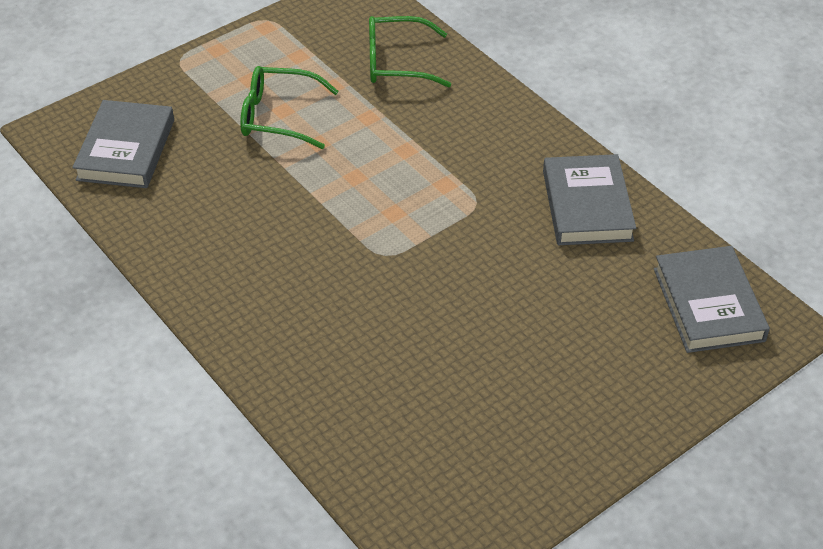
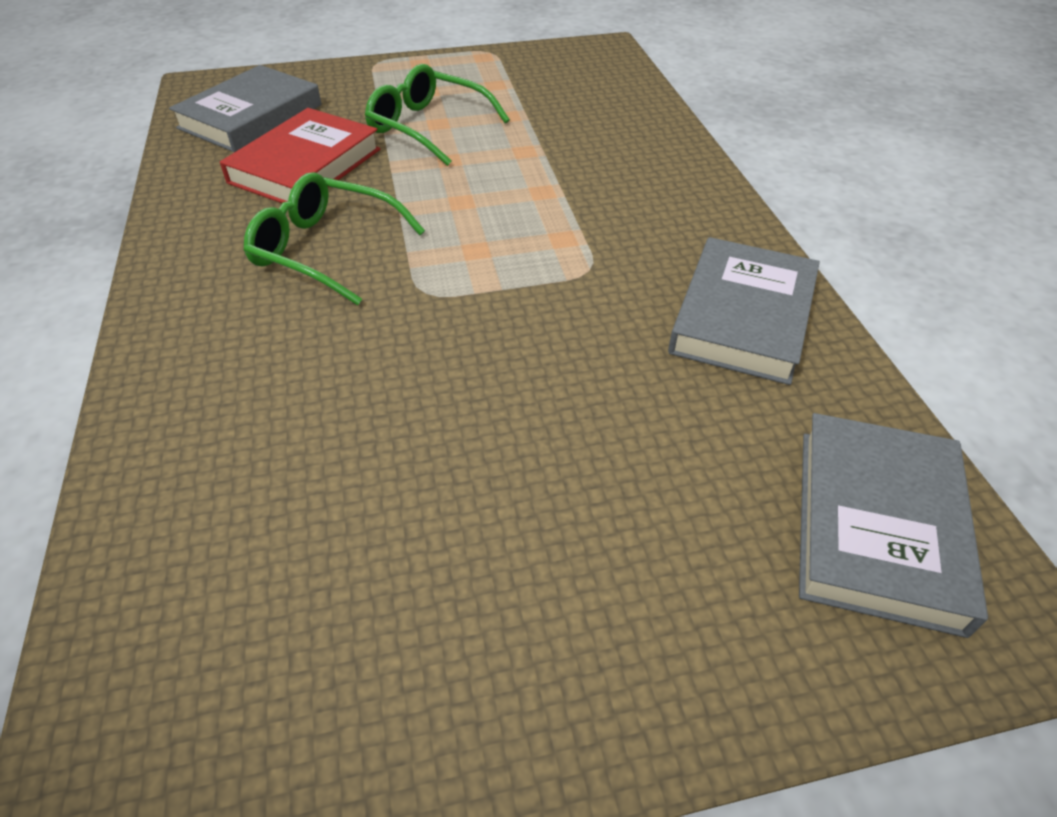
camera: 25 degrees right, 0 degrees up
green glasses [369,16,451,88] -> green glasses moved to [244,172,425,305]
none -> red book [220,108,380,203]

